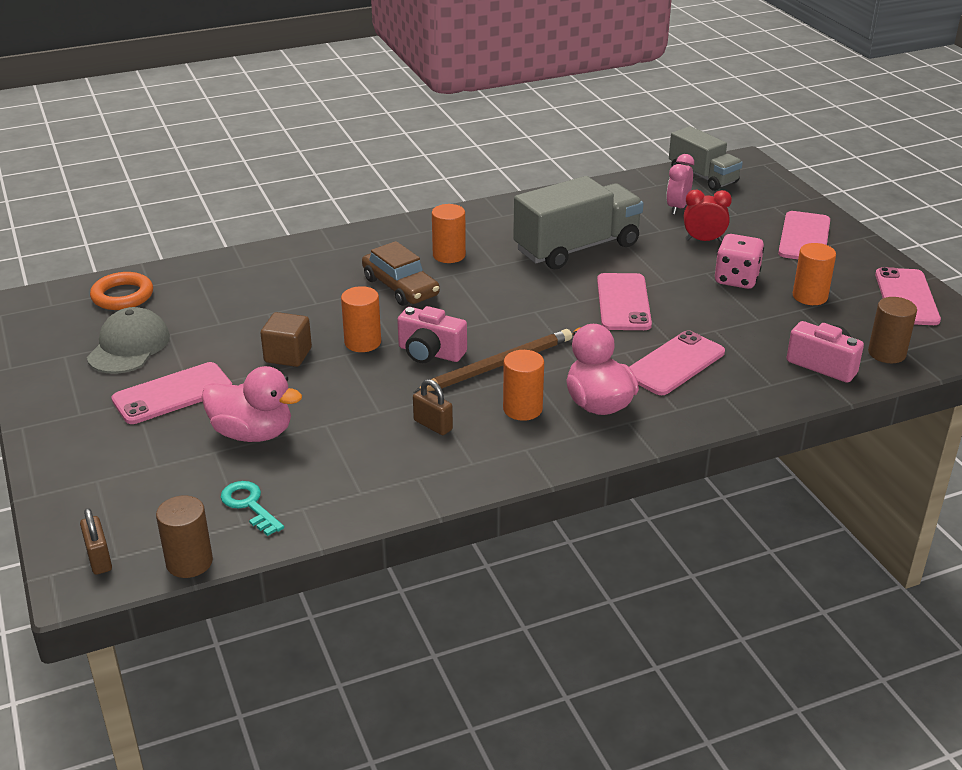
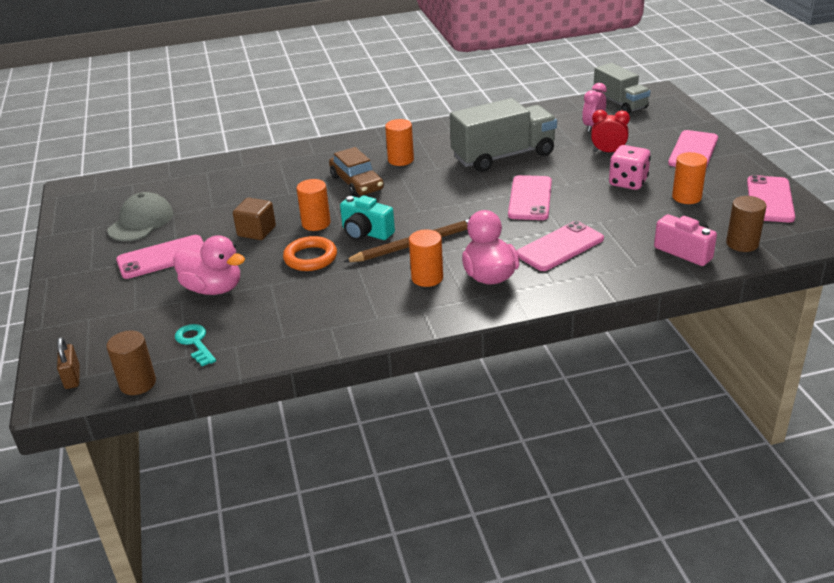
camera: 10 degrees right, 0 degrees up
orange ring [90,272,153,310] -> orange ring moved to [283,236,337,271]
pink camera [397,306,467,363] -> turquoise camera [340,195,395,240]
brown padlock [413,379,453,435] -> none

